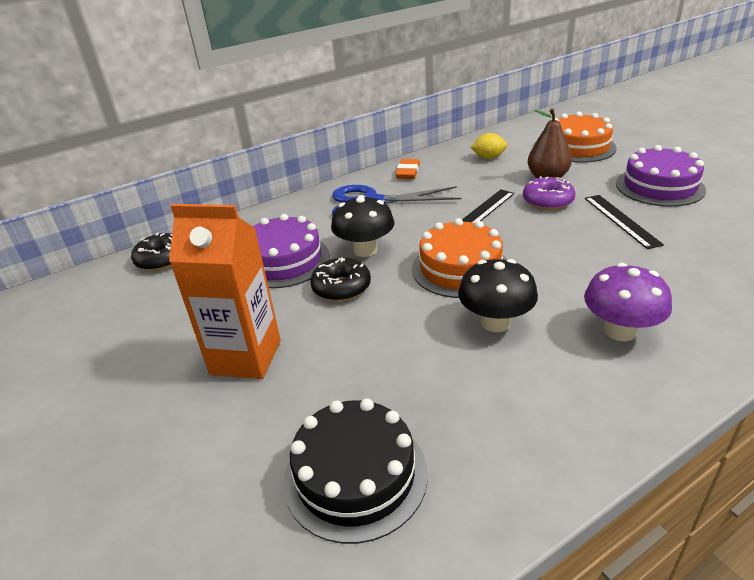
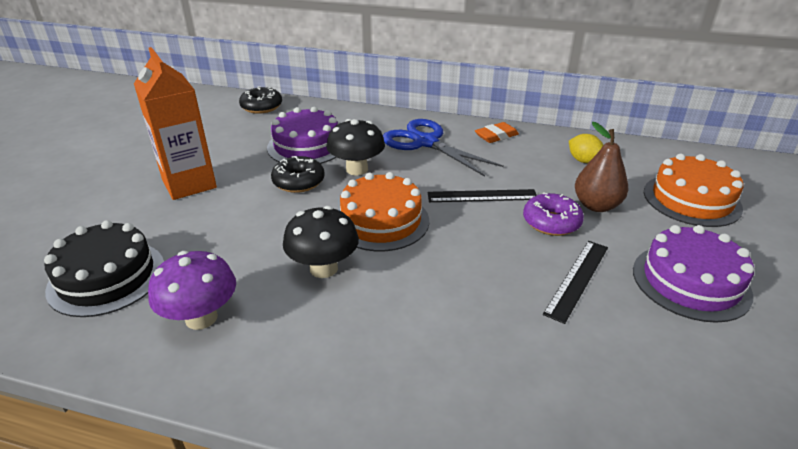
camera: 45 degrees right, 0 degrees up
purple mushroom [584,263,672,341] -> purple mushroom moved to [148,251,236,330]

